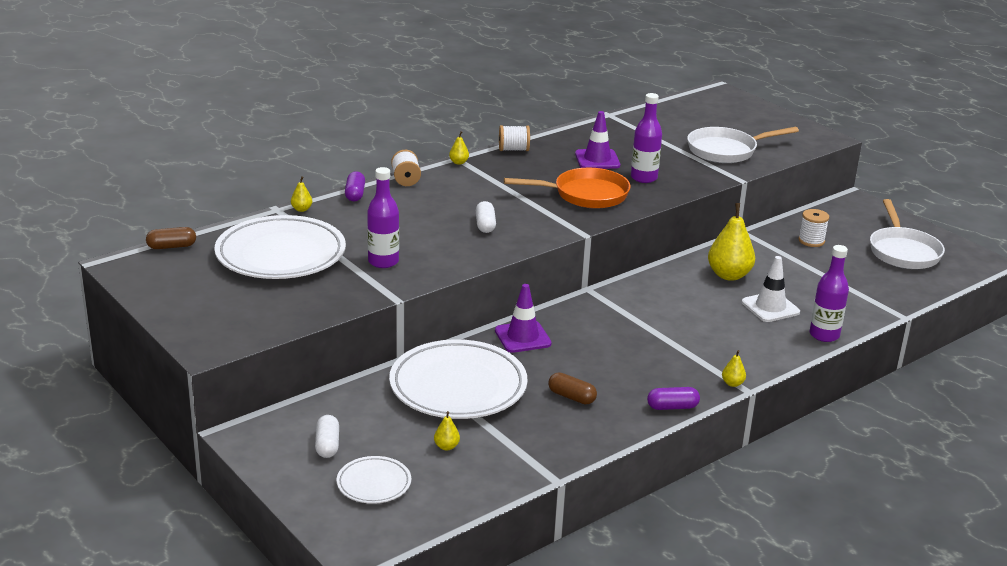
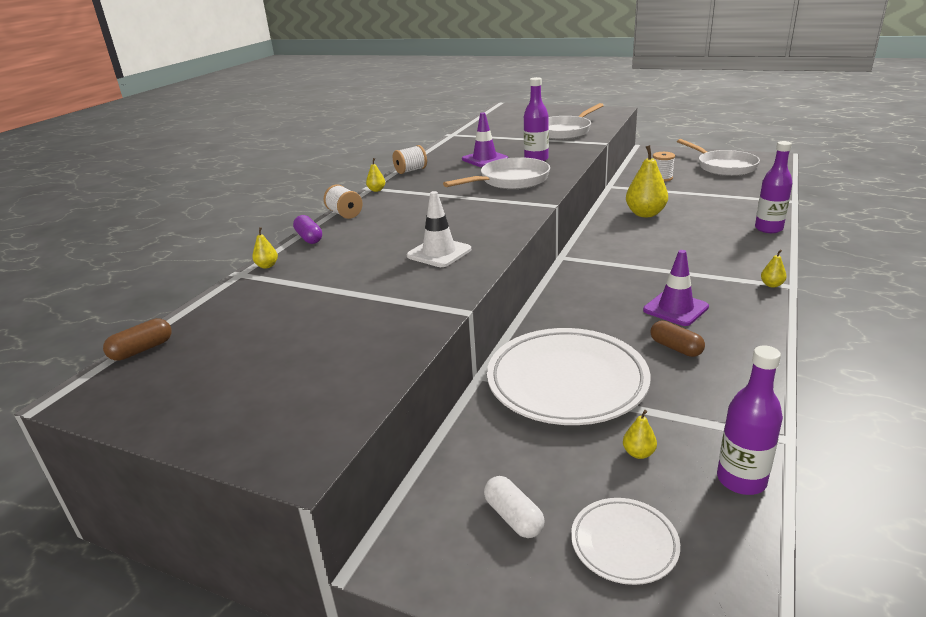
camera: 25 degrees left, 0 degrees up
white plate [214,215,346,279] -> none
purple bottle [367,167,399,268] -> purple bottle moved to [717,345,783,495]
white capsule [476,201,496,233] -> none
purple traffic cone [495,284,552,353] -> purple traffic cone moved to [643,250,709,326]
orange pan [504,168,631,209] -> white pan [443,157,550,189]
brown capsule [548,372,597,405] -> brown capsule turned 45 degrees clockwise [650,320,705,357]
purple capsule [647,387,700,410] -> none
white traffic cone [742,256,800,322] -> white traffic cone moved to [407,191,471,267]

